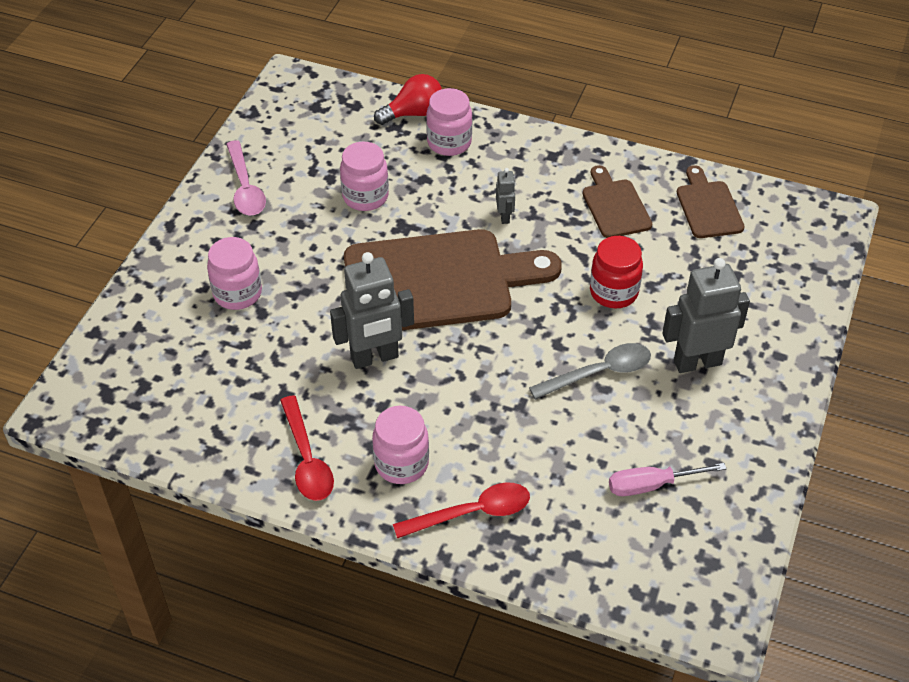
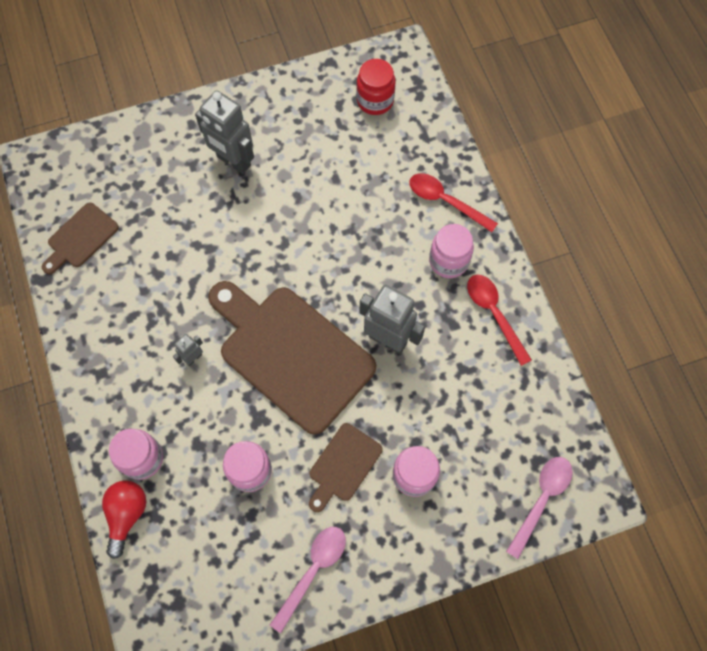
camera: 130 degrees left, 20 degrees up
red spoon [280,395,334,501] -> red spoon turned 60 degrees counterclockwise [467,275,532,366]
red light bulb [374,74,442,125] -> red light bulb turned 75 degrees clockwise [102,480,146,559]
grey spoon [529,343,651,399] -> none
brown cutting board [583,165,652,238] -> brown cutting board moved to [309,423,382,512]
red jar [590,236,643,308] -> red jar moved to [356,59,396,115]
pink screwdriver [609,463,727,496] -> none
none -> pink spoon [506,457,573,559]

